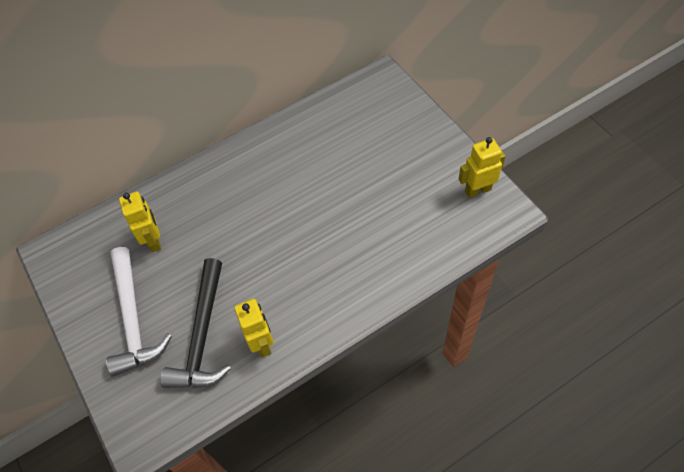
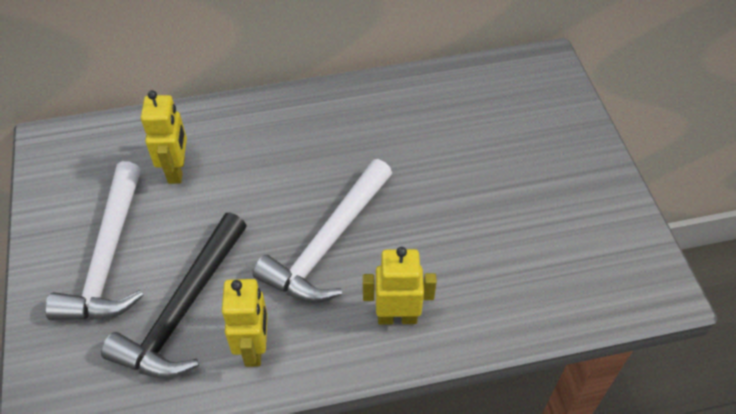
camera: 15 degrees right, 5 degrees down
yellow robot [459,137,506,198] -> yellow robot moved to [363,247,437,325]
none -> white hammer [253,159,392,303]

